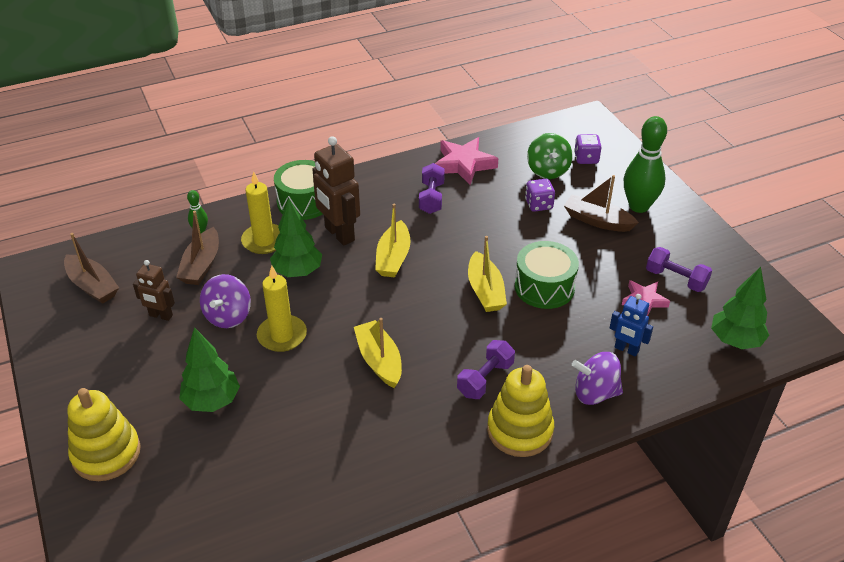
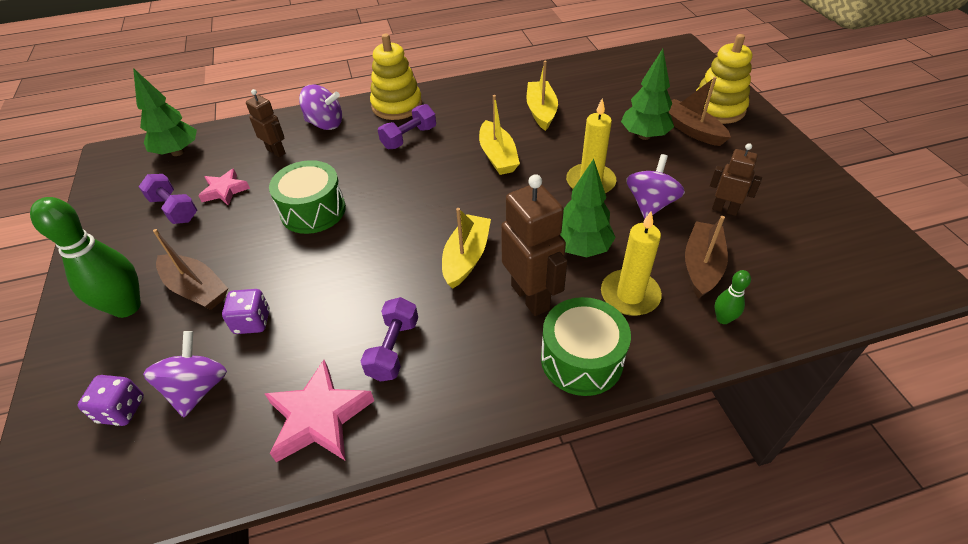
camera: 170 degrees left, 5 degrees up
brown boat [64,233,119,304] -> brown boat moved to [668,77,731,146]
yellow boat [468,236,507,312] -> yellow boat moved to [526,61,558,131]
green spinning top [527,133,573,179] -> purple spinning top [143,331,227,417]
blue robot [609,294,653,357] -> brown robot [246,89,286,157]

